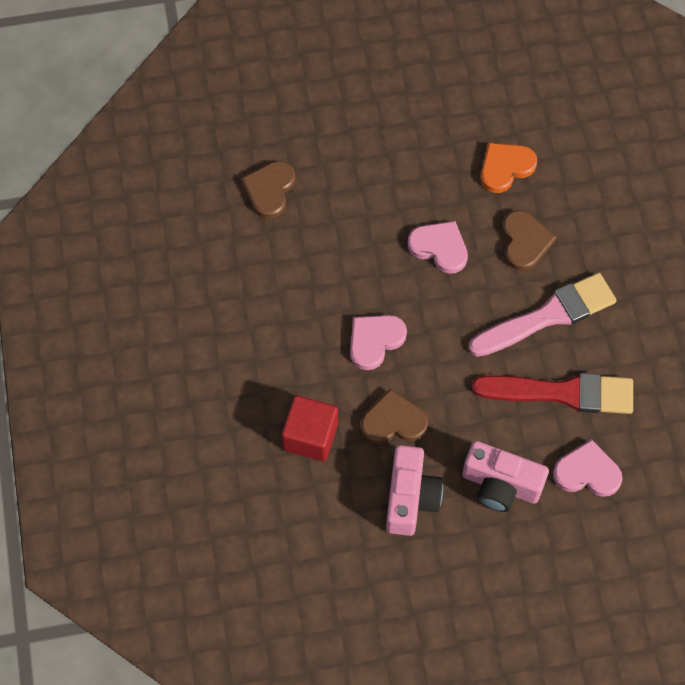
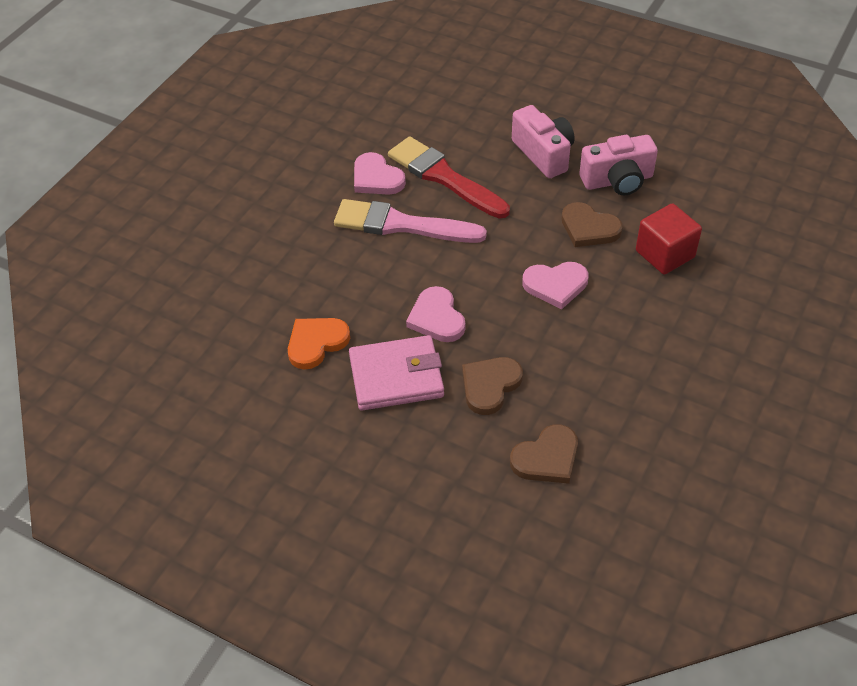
camera: 140 degrees left, 15 degrees down
pink camera [386,445,443,536] -> pink camera turned 150 degrees counterclockwise [579,135,658,195]
orange heart [480,143,537,193] -> orange heart turned 135 degrees clockwise [288,318,350,369]
brown heart [502,210,556,271] -> brown heart moved to [462,357,523,415]
pink heart [553,439,622,497] -> pink heart moved to [354,152,406,195]
none -> pink wallet [349,335,444,411]

